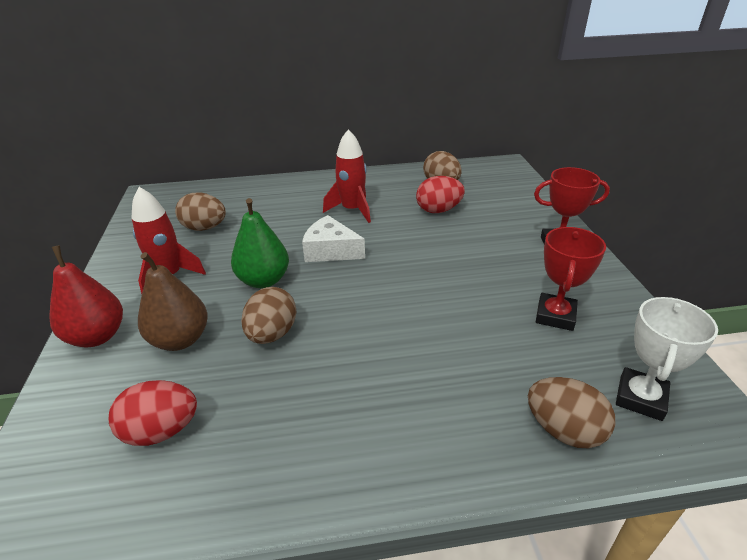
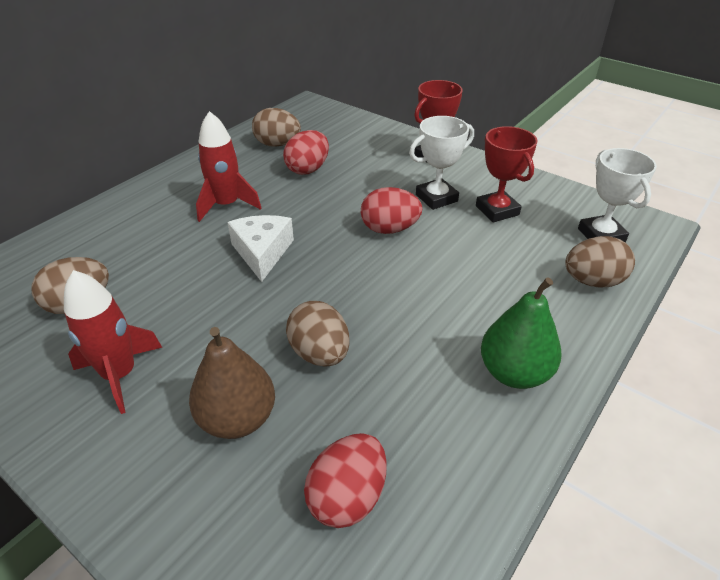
camera: 45 degrees left, 5 degrees up
red pear [49,245,123,347] -> none
green pear [231,198,289,288] -> green pear moved to [481,277,562,389]
white cheese [302,215,365,262] -> white cheese turned 105 degrees clockwise [227,215,294,282]
none -> red egg [361,187,423,234]
none -> white trophy [409,116,474,210]

